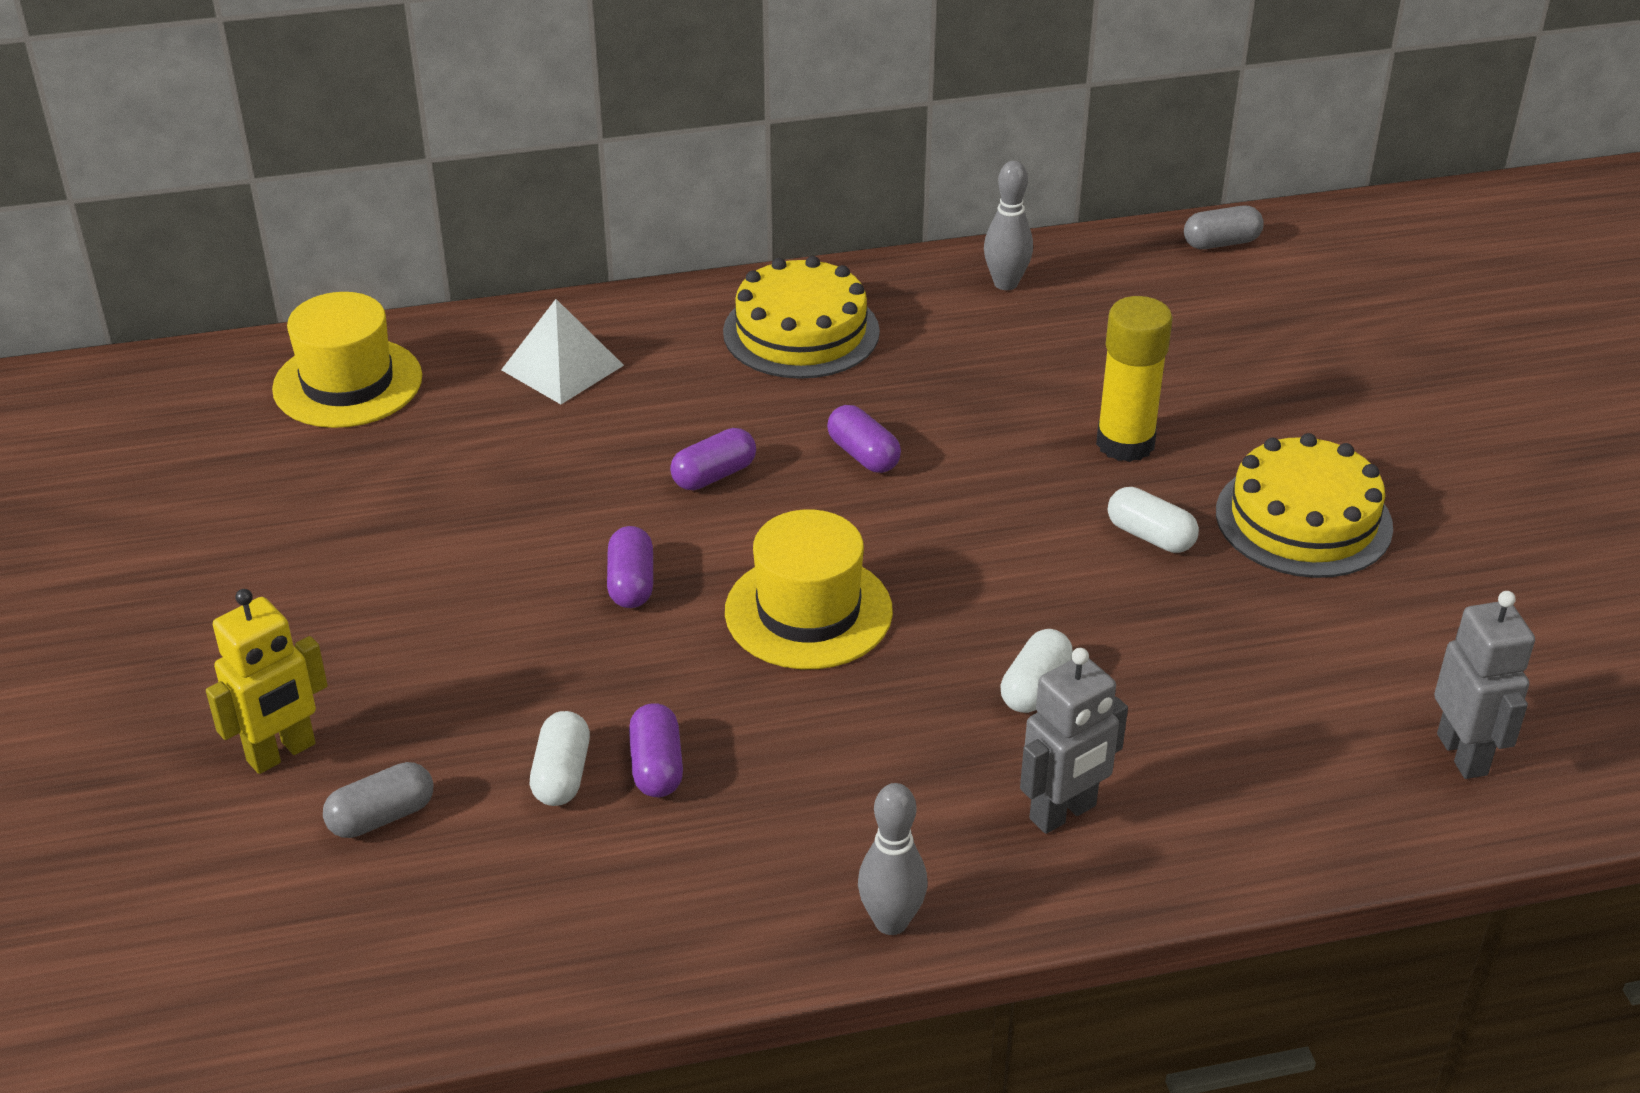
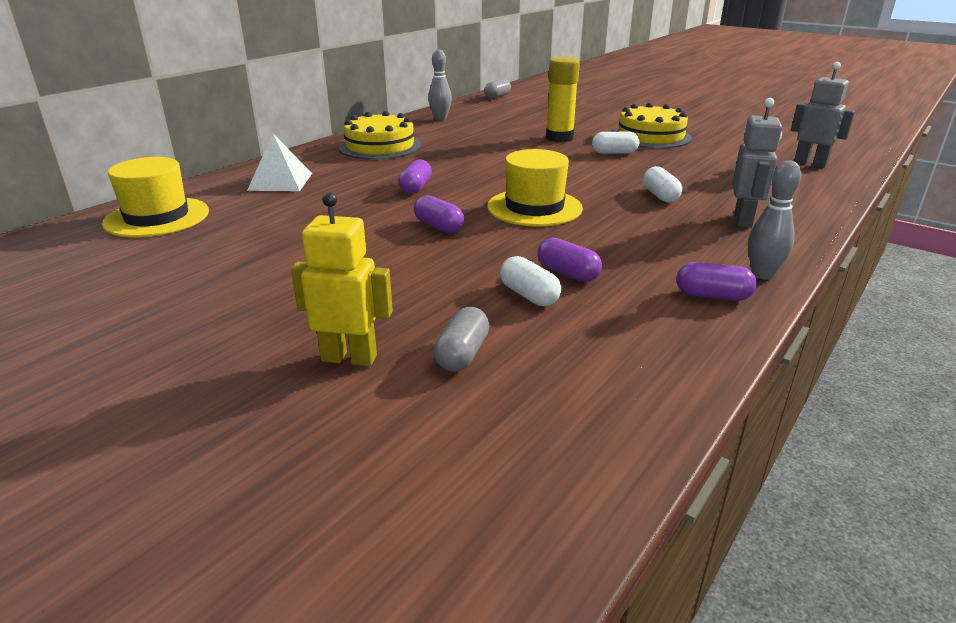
camera: 40 degrees left, 10 degrees down
yellow robot [206,589,328,774] -> yellow robot turned 90 degrees counterclockwise [291,192,393,366]
purple capsule [827,405,901,473] -> purple capsule moved to [676,262,757,301]

